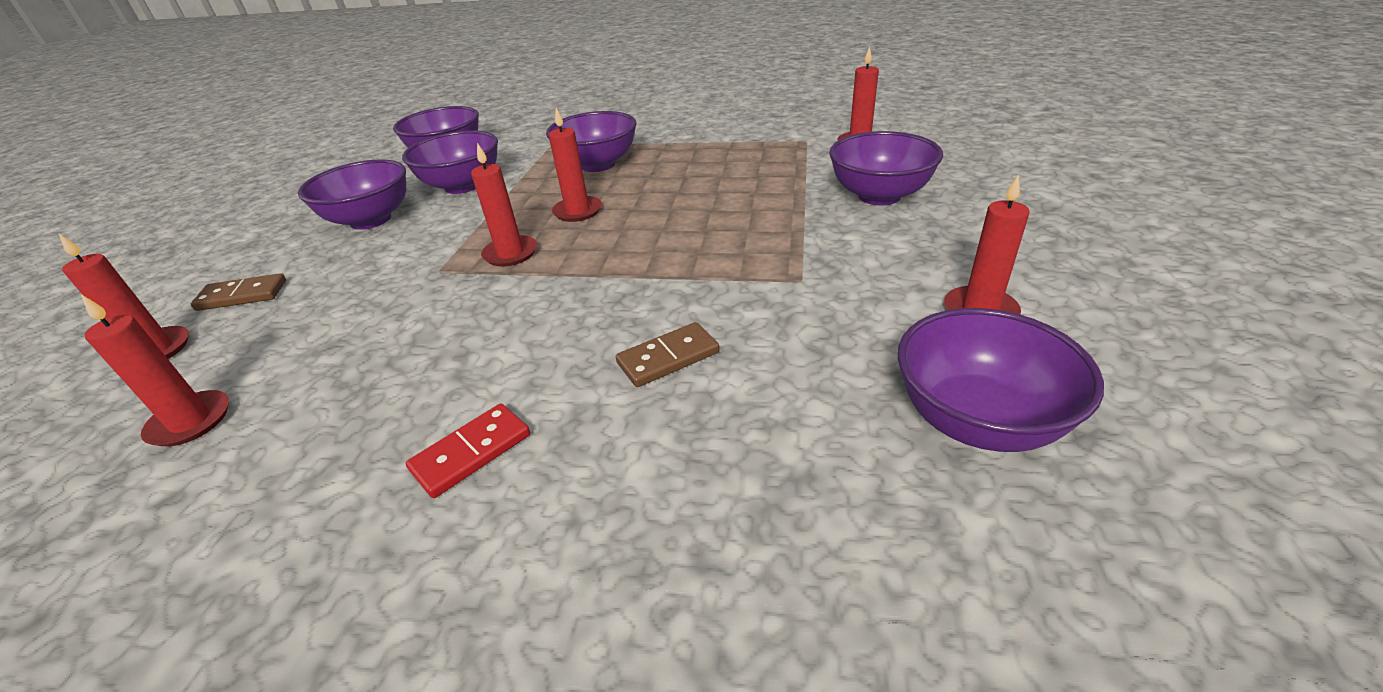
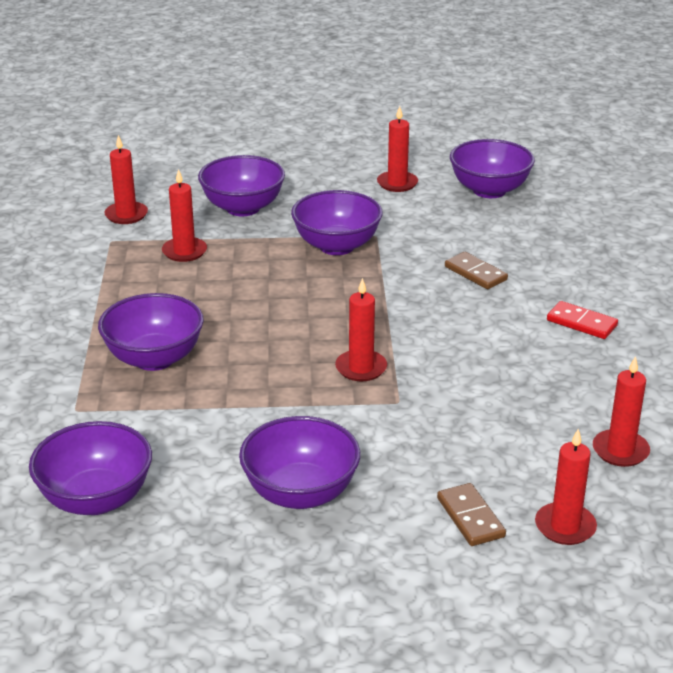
camera: 105 degrees left, 5 degrees down
purple bowl [402,130,498,194] -> purple bowl moved to [291,190,383,255]
red candle [549,108,602,222] -> red candle moved to [162,169,207,262]

